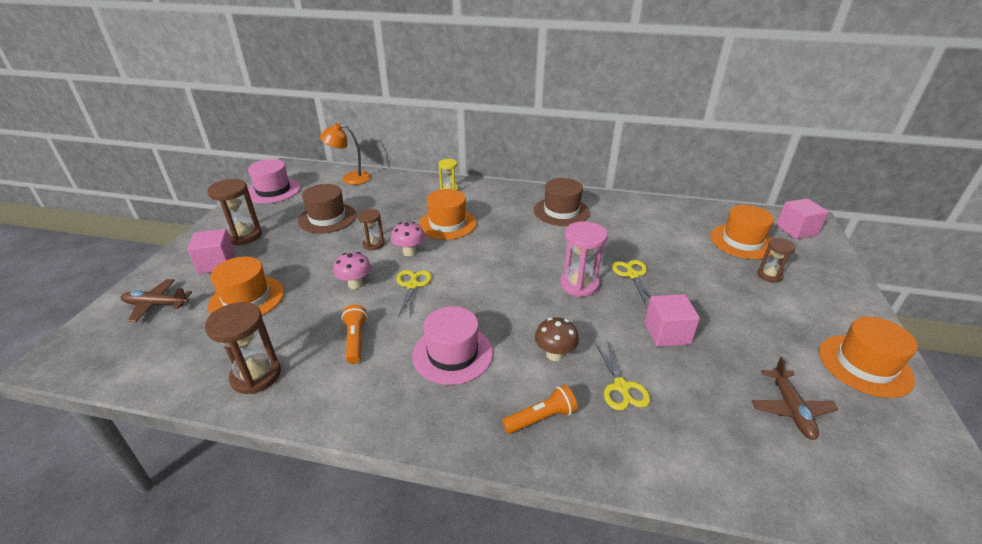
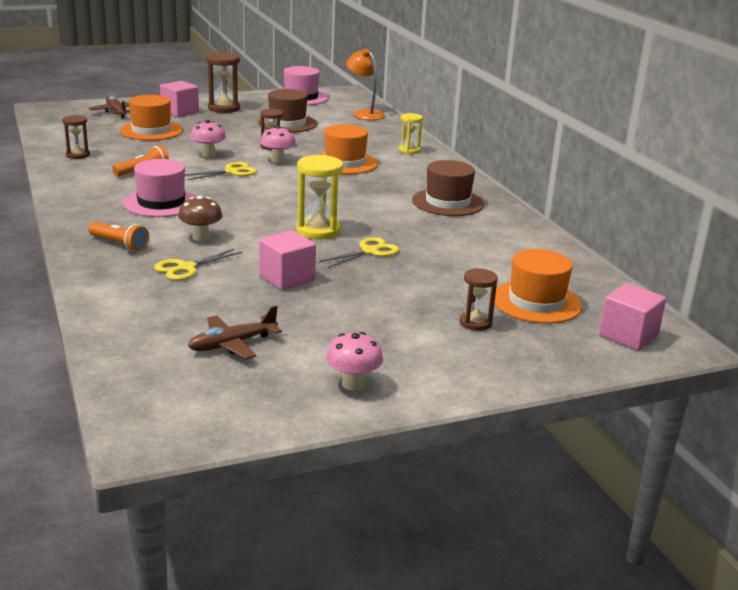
camera: 55 degrees right, 10 degrees down
brown hourglass [205,302,281,394] -> brown hourglass [62,115,90,159], size x0.62
pink hourglass [560,221,608,297] -> yellow hourglass [296,155,343,240]
orange hat [819,317,918,398] -> pink mushroom [326,332,383,391]

